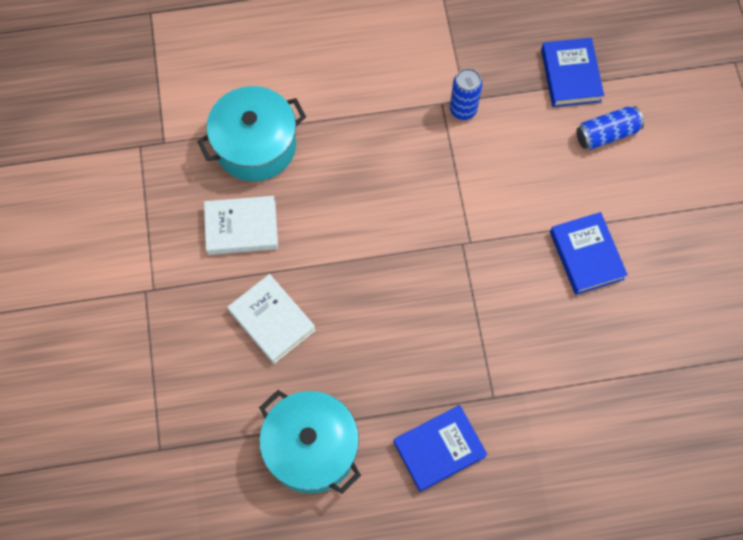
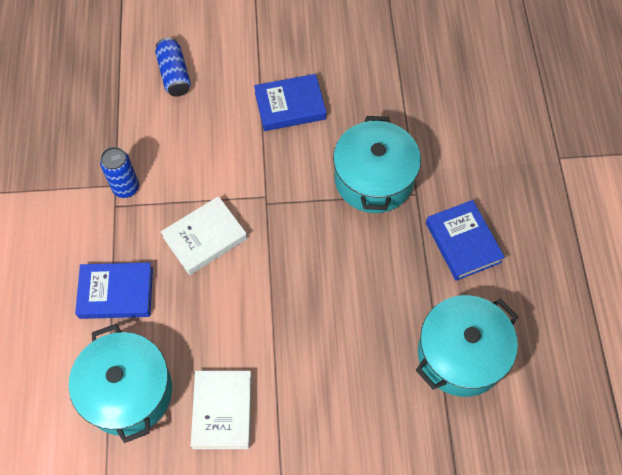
camera: 85 degrees left, 5 degrees down
white book [228,274,316,364] -> white book moved to [161,196,247,275]
blue book [541,38,604,107] -> blue book moved to [75,263,153,319]
none -> turquoise pot [333,116,421,213]

